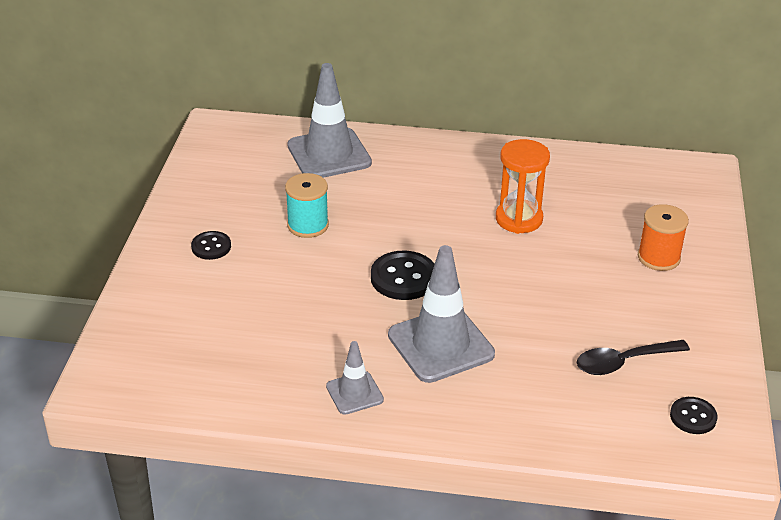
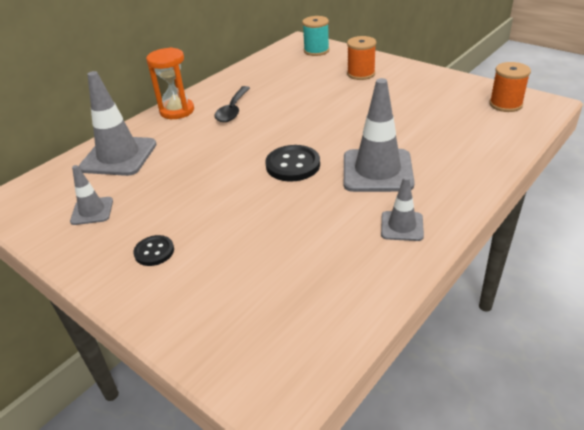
camera: 55 degrees left, 0 degrees up
turquoise spool [285,173,329,238] -> turquoise spool moved to [302,16,329,56]
orange hourglass [496,139,550,234] -> orange hourglass moved to [146,47,194,119]
black spoon [576,340,690,375] -> black spoon moved to [215,86,250,122]
black button [670,397,718,434] -> orange spool [489,62,531,112]
none -> grey traffic cone [70,165,113,225]

